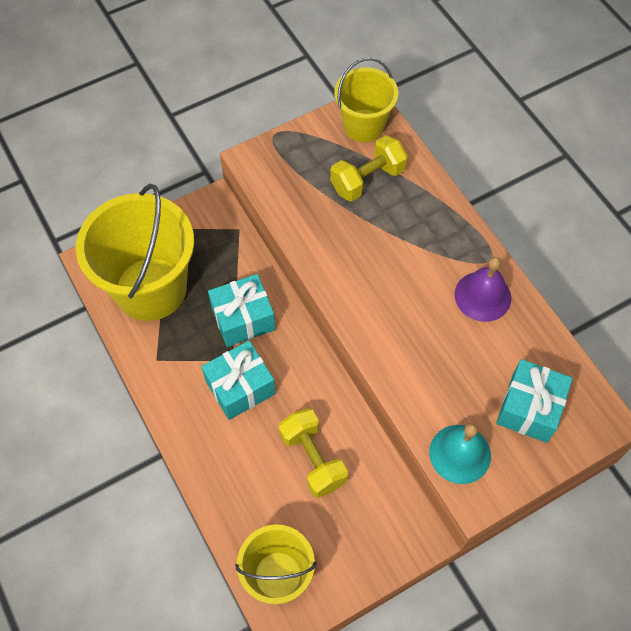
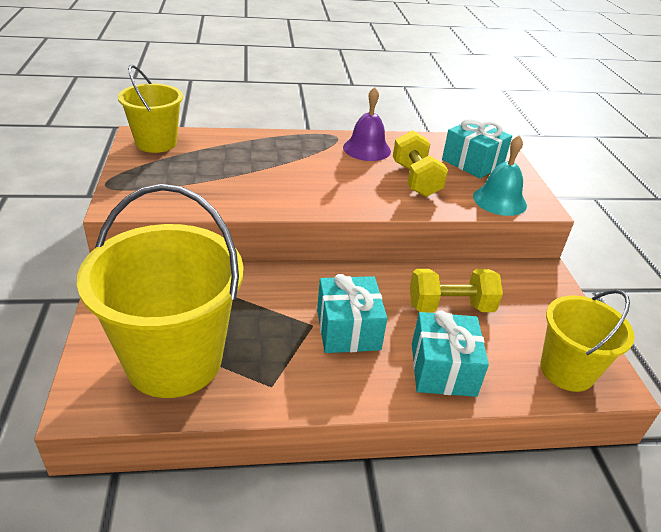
camera: 70 degrees left, 25 degrees down
turquoise gift [208,274,276,347] -> turquoise gift moved to [412,310,489,397]
yellow dumbbell [330,135,408,202] -> yellow dumbbell moved to [393,130,448,197]

